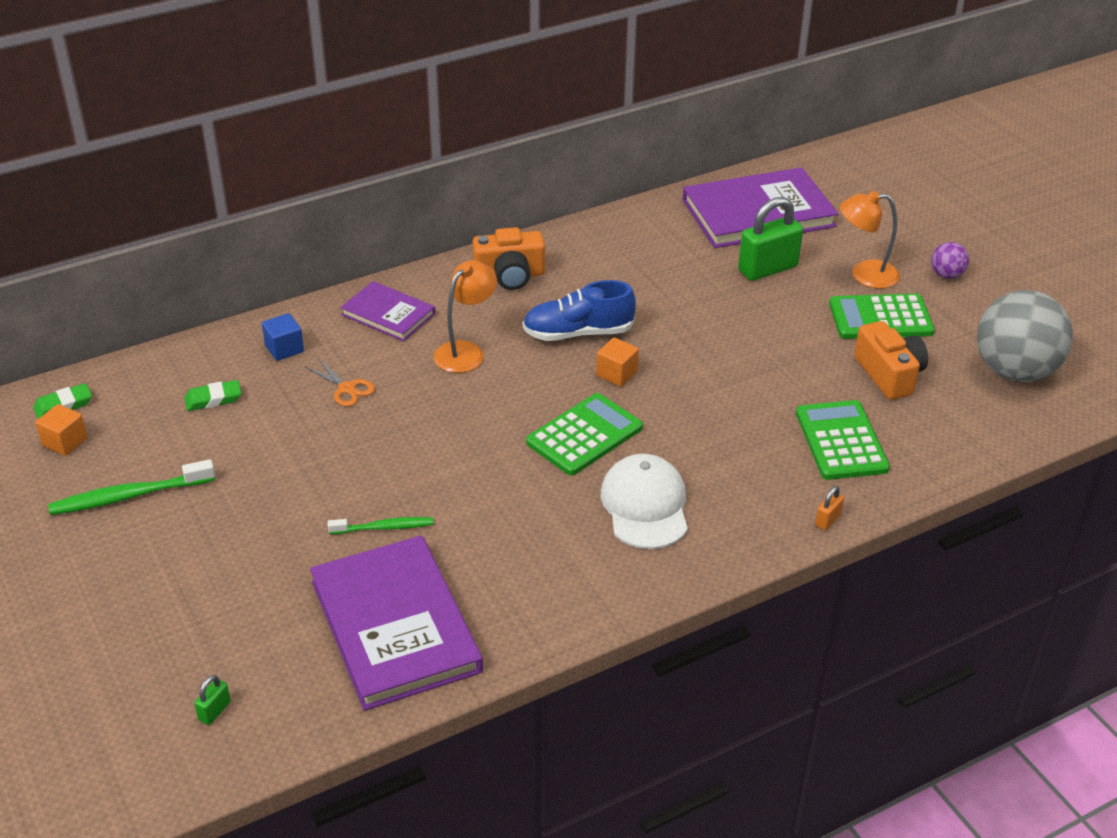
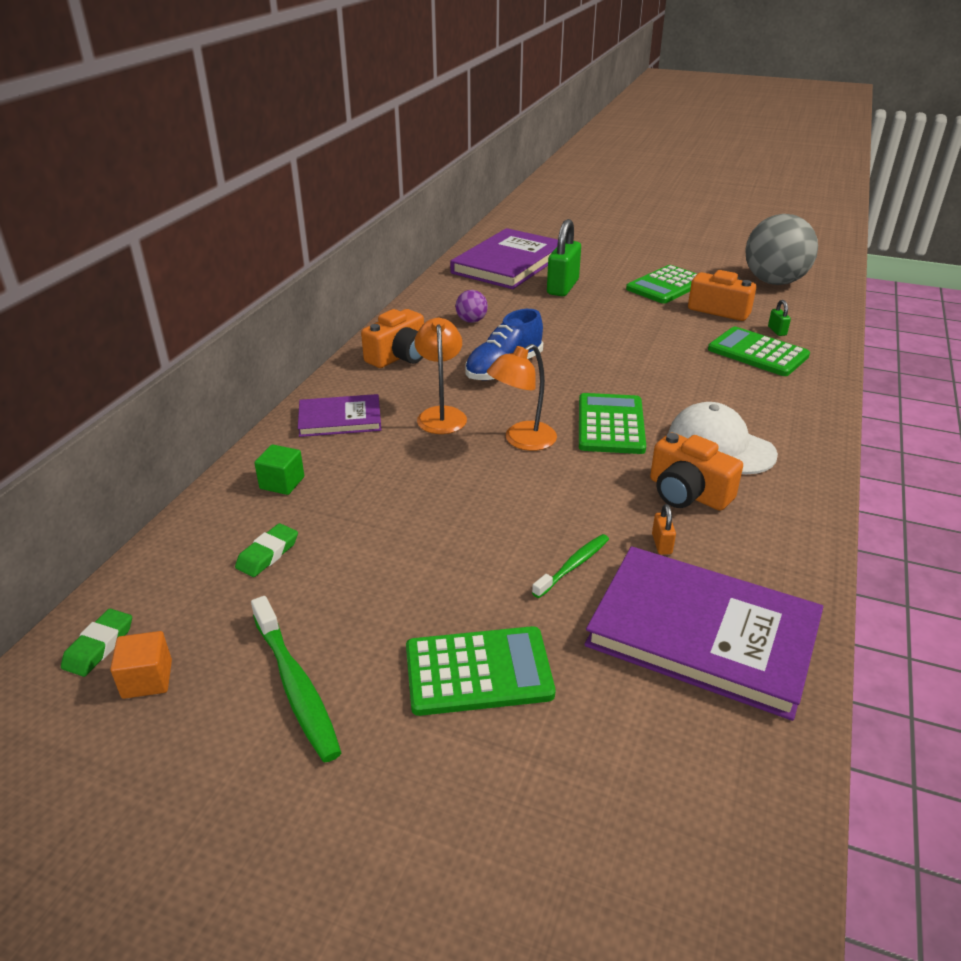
camera: 40 degrees left, 5 degrees down
green toothbrush [48,459,215,515] -> green toothbrush turned 60 degrees counterclockwise [251,596,341,762]
green padlock [194,675,231,725] -> green padlock moved to [768,300,791,336]
blue cube [262,313,304,361] -> green cube [254,444,304,495]
orange scissors [305,358,375,407] -> none
orange cube [596,338,639,386] -> none
orange padlock [815,486,844,530] -> orange padlock moved to [652,504,676,555]
orange lamp [840,191,900,289] -> orange lamp moved to [487,344,557,451]
purple ball [931,242,969,279] -> purple ball moved to [455,290,488,323]
none -> green calculator [406,626,555,716]
none -> orange camera [650,432,743,511]

